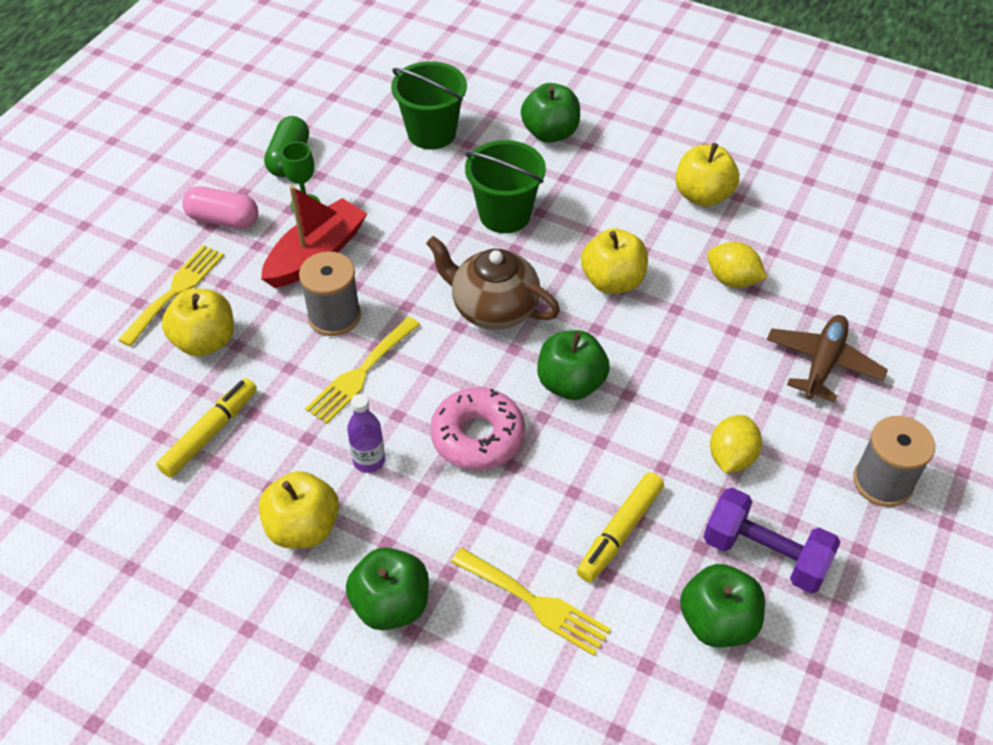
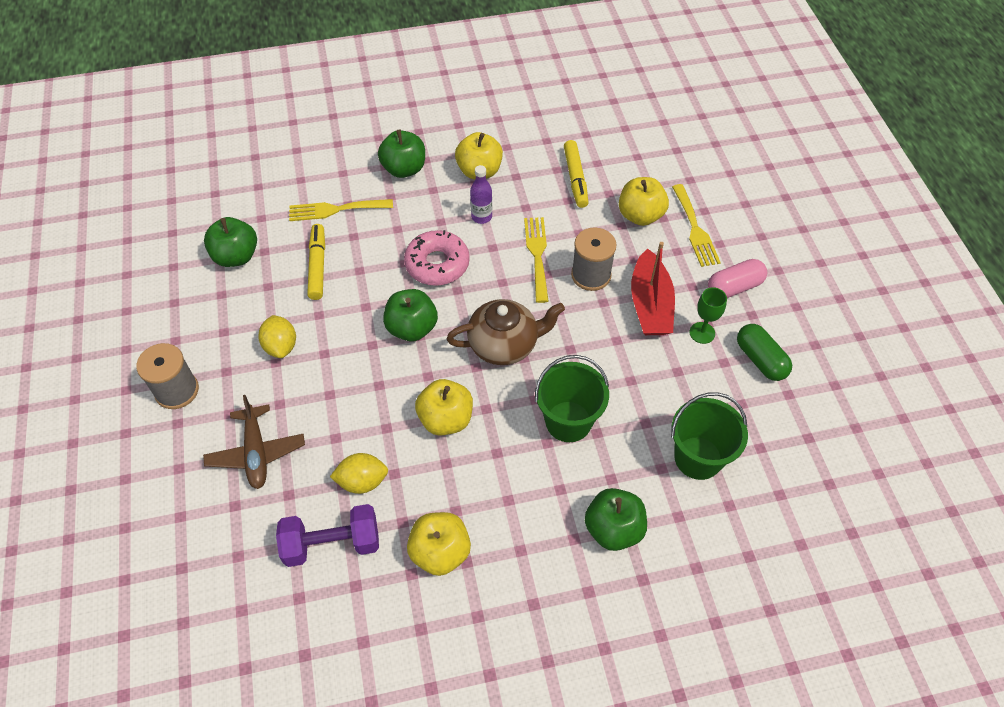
camera: 140 degrees right, 5 degrees up
purple dumbbell [704,488,841,593] -> purple dumbbell moved to [276,504,379,567]

